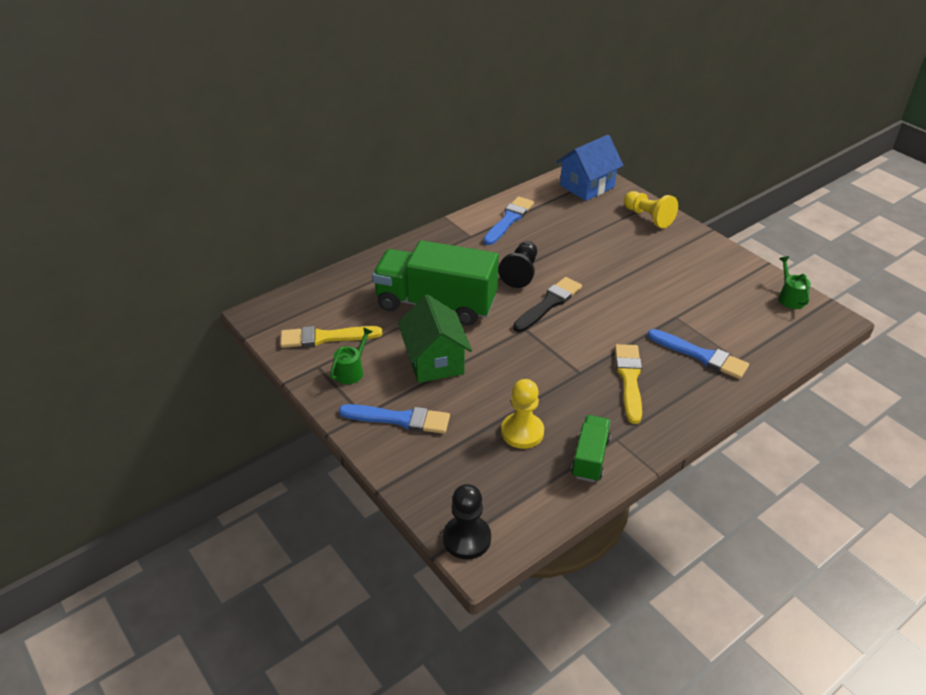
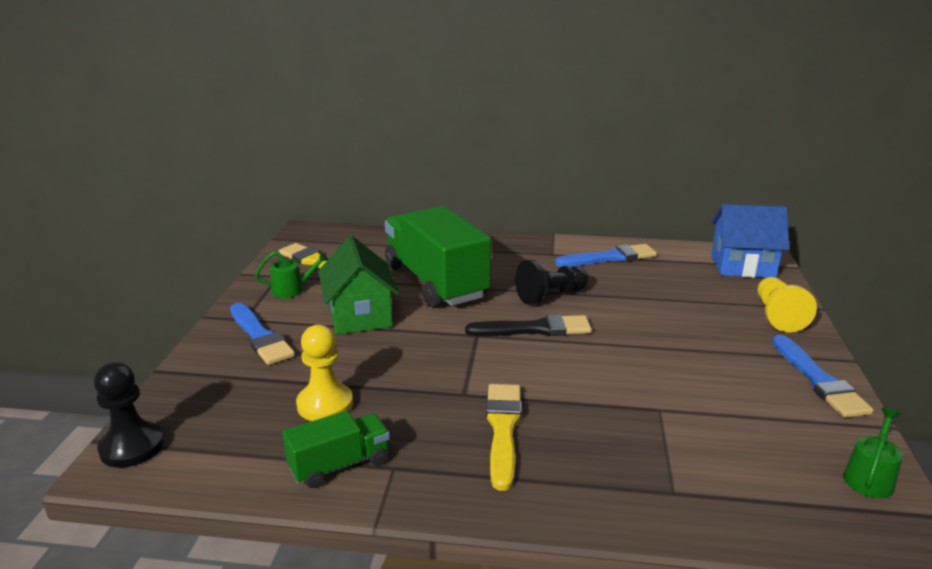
camera: 45 degrees right, 15 degrees down
green house [398,294,472,383] -> green house turned 45 degrees counterclockwise [318,236,399,335]
yellow brush [615,344,642,424] -> yellow brush turned 45 degrees counterclockwise [486,384,522,491]
blue brush [648,329,749,379] -> blue brush moved to [772,335,874,418]

